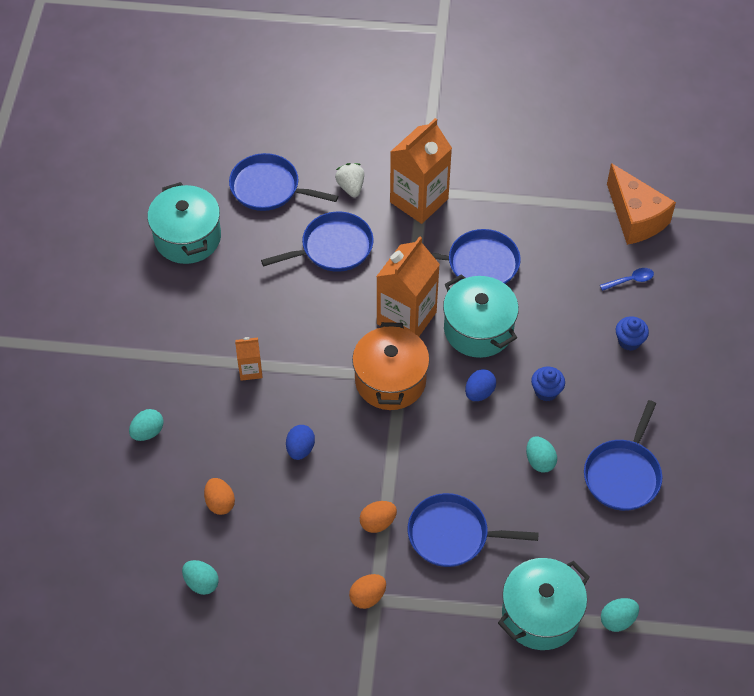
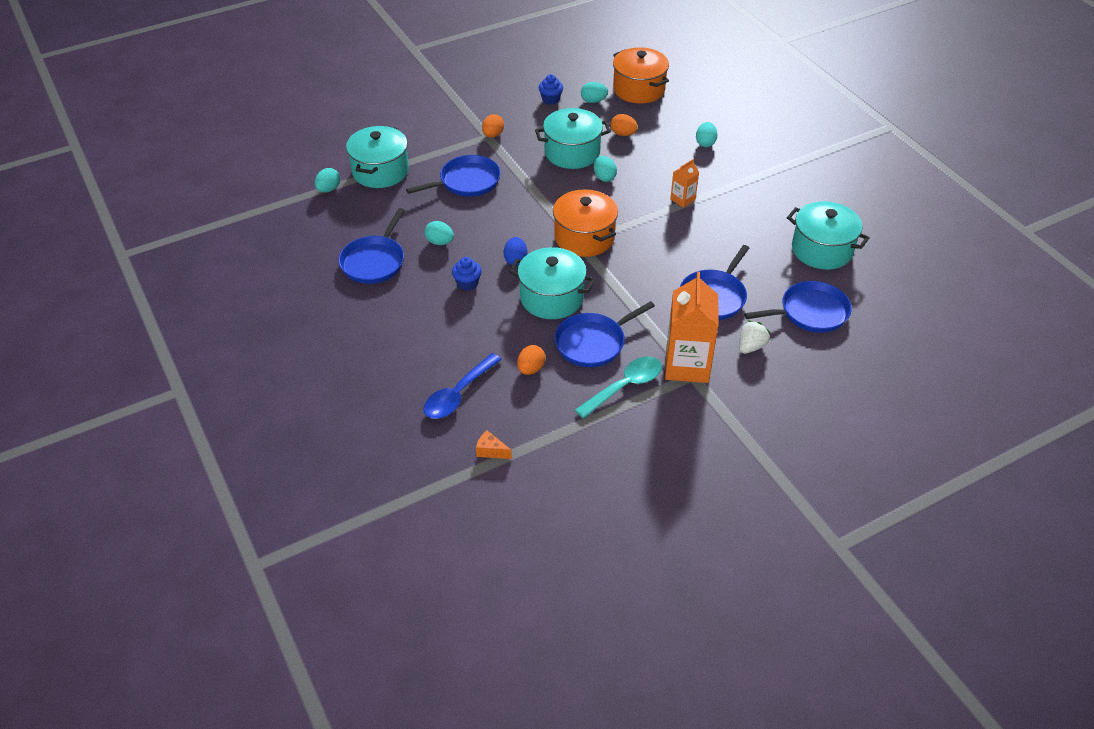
camera: 145 degrees right, 10 degrees down
blue egg [286,425,315,460] -> turquoise egg [594,156,617,182]
white strawberry [335,163,364,197] -> white strawberry turned 90 degrees counterclockwise [739,320,770,354]
orange egg [360,501,397,533] -> orange egg moved to [517,345,545,375]
orange carton [376,236,440,337] -> none
blue pan [584,400,662,511] -> blue pan turned 150 degrees counterclockwise [338,208,405,284]
blue spoon [600,268,654,291] -> blue spoon [424,353,502,419], size x1.87
orange cheese [607,163,676,245] -> orange cheese [476,430,512,459], size x0.42
blue cupcake [616,316,649,351] -> blue cupcake moved to [539,74,563,105]
none -> turquoise pot [535,108,611,169]
none -> turquoise spoon [575,356,662,419]
none -> orange pot [613,47,669,104]

